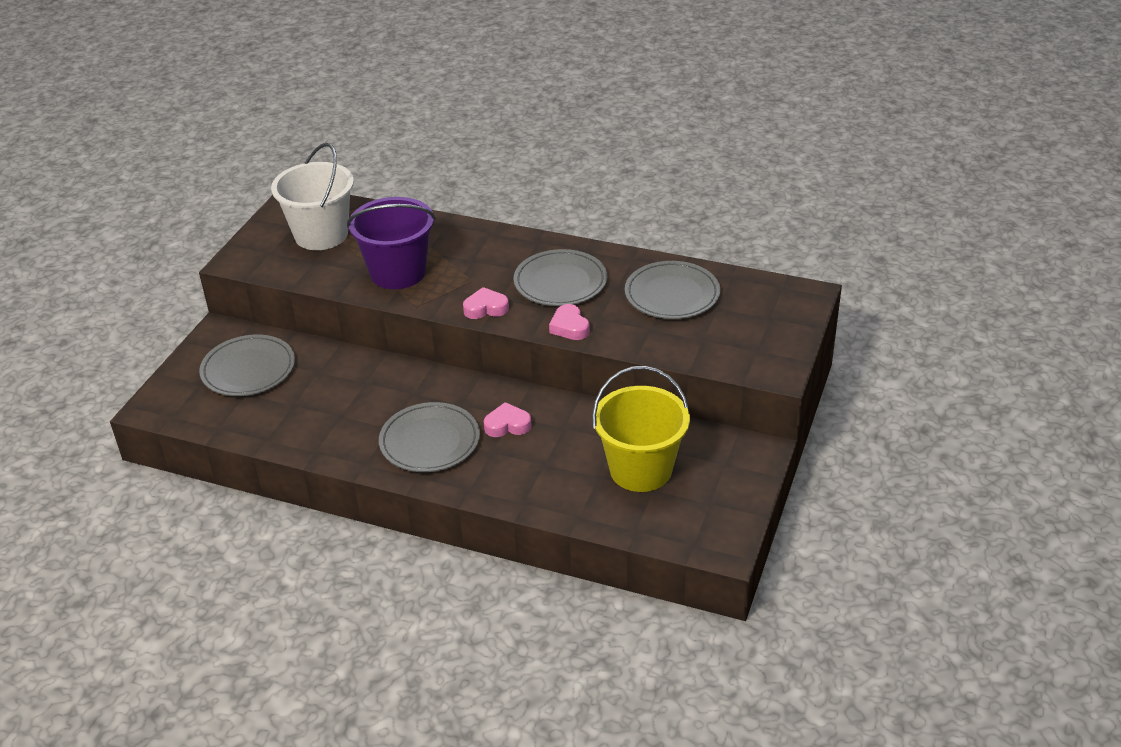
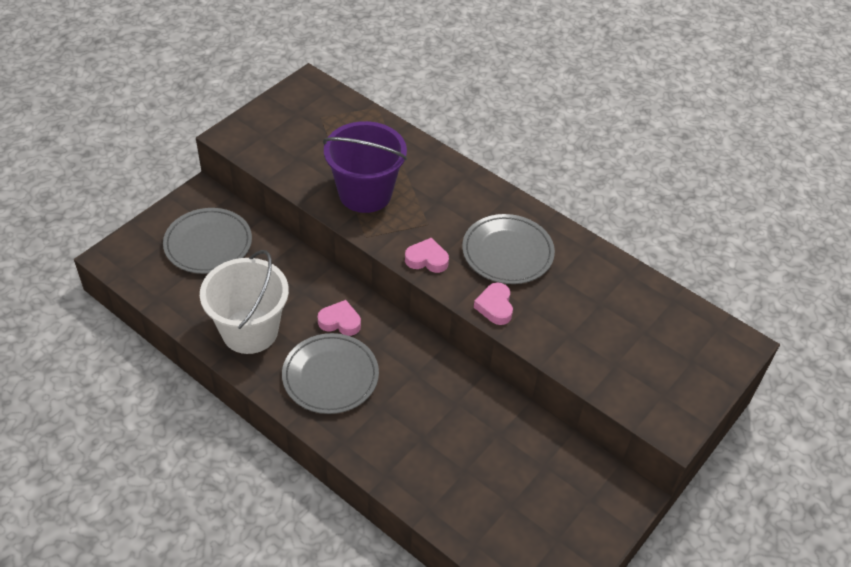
camera: 15 degrees right, 10 degrees up
white bucket [271,143,354,250] -> white bucket moved to [200,250,289,354]
pink heart [484,402,531,437] -> pink heart moved to [318,300,361,336]
yellow bucket [592,366,690,492] -> none
grey plate [625,261,720,319] -> none

